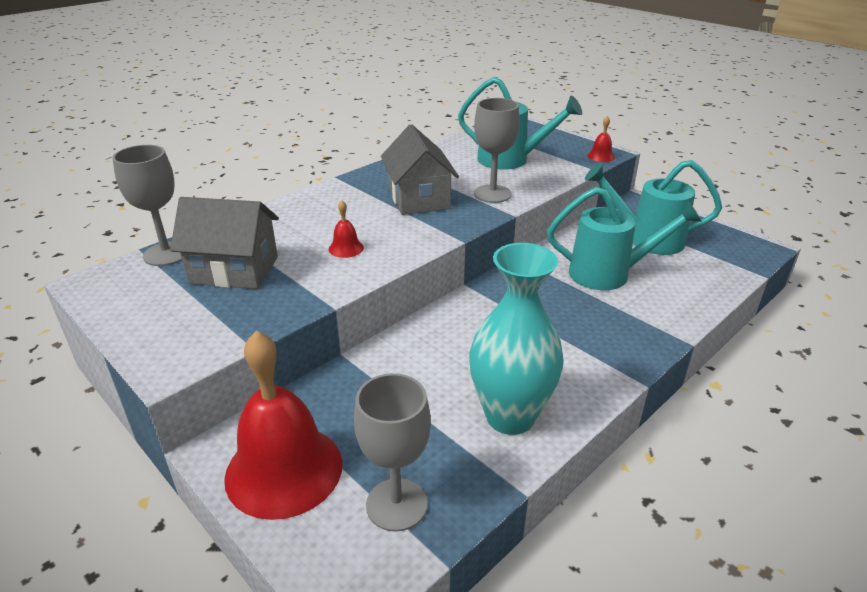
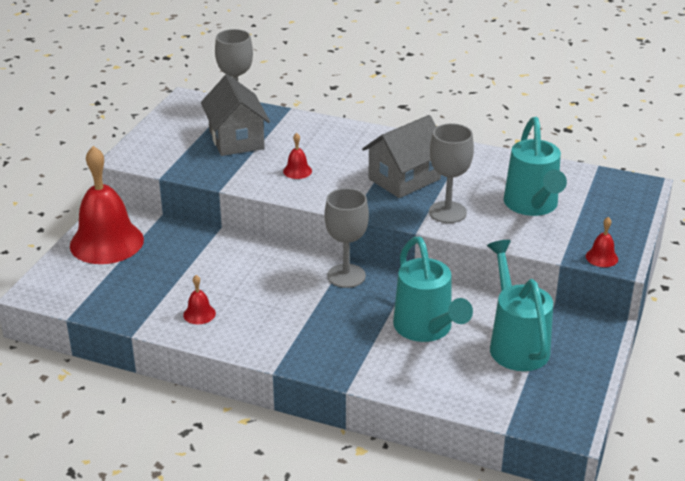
camera: 65 degrees right, 0 degrees up
grey goblet [354,373,431,532] -> grey goblet moved to [324,188,369,288]
turquoise vase [469,243,564,435] -> red bell [183,275,216,324]

